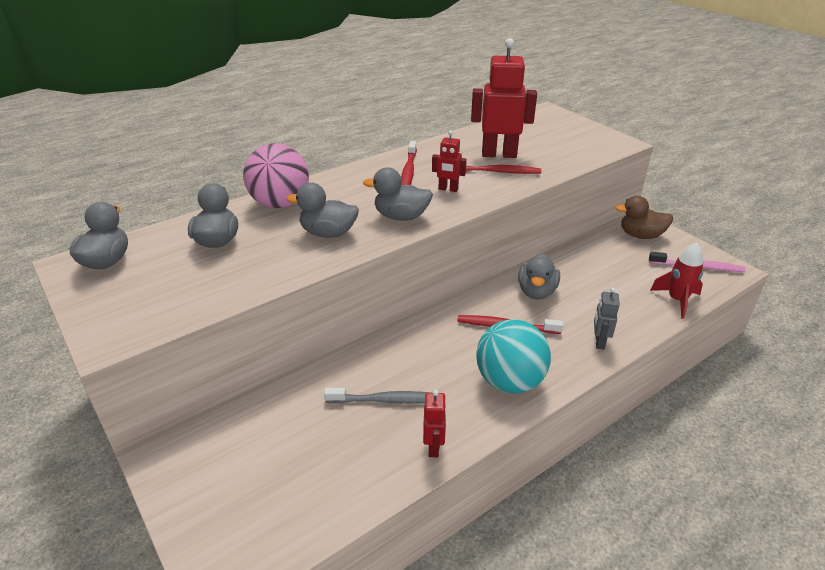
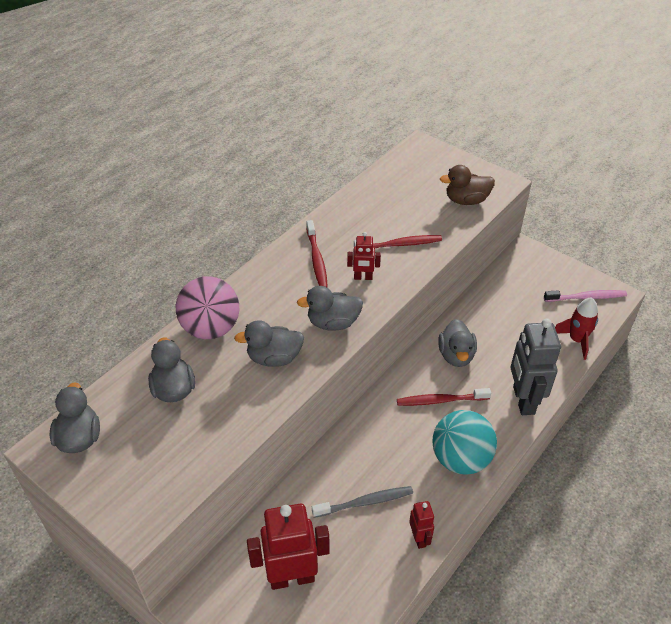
camera: 15 degrees left, 10 degrees up
red robot [471,38,537,158] -> red robot moved to [247,504,330,590]
grey robot [594,287,620,350] -> grey robot [510,318,561,415], size x1.99
brown duck [615,196,673,239] -> brown duck moved to [440,165,495,205]

